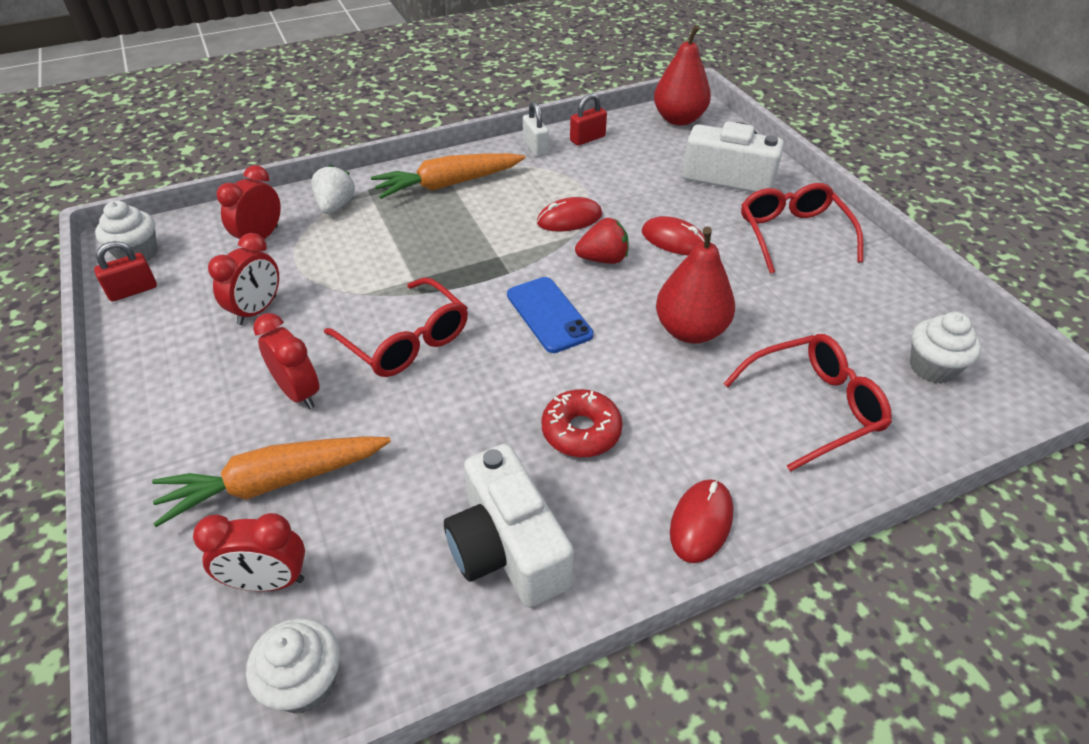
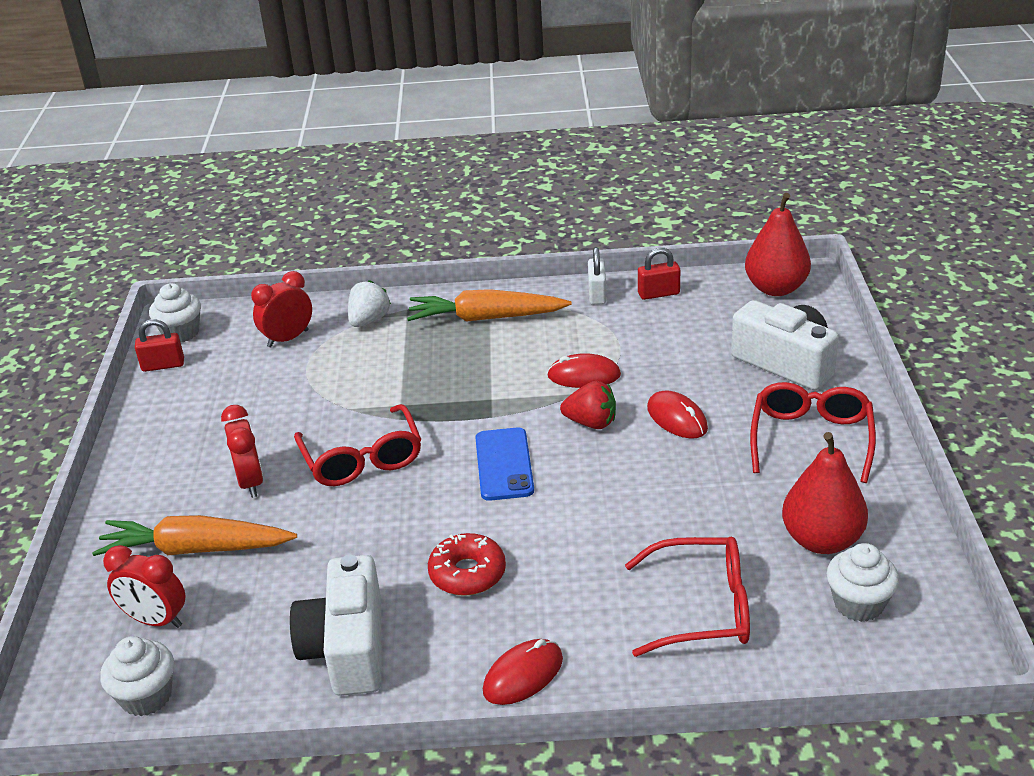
camera: 25 degrees right, 10 degrees down
red clock [208,233,279,325] -> none
red pear [656,226,735,344] -> red pear moved to [782,432,868,554]

